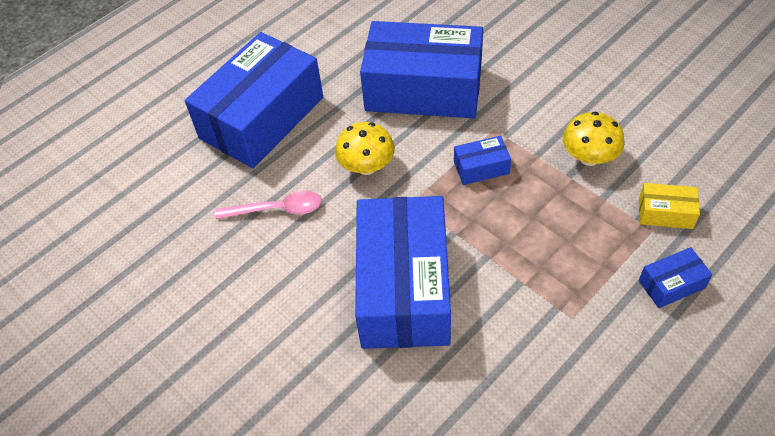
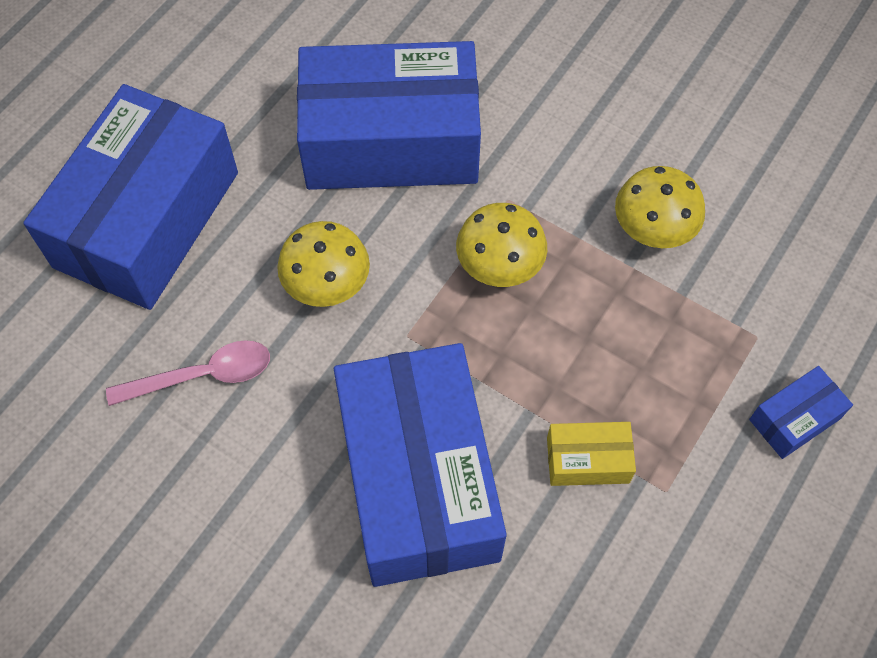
camera: 15 degrees left, 10 degrees up
blue box [454,136,511,185] -> yellow mushroom [456,203,547,287]
yellow box [639,183,700,229] -> yellow box moved to [547,422,636,486]

